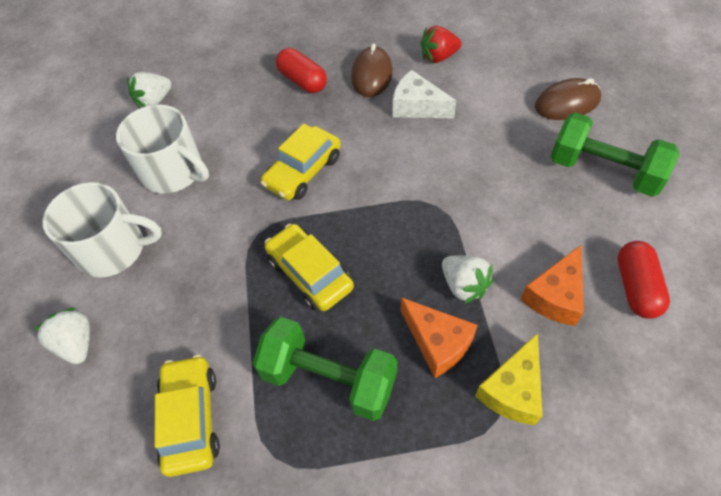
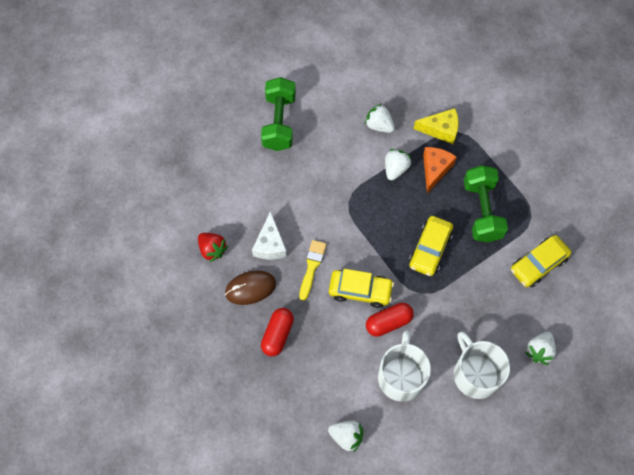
camera: 120 degrees left, 10 degrees up
orange cheese [520,245,584,326] -> white strawberry [365,104,395,133]
brown mouse [535,78,601,120] -> none
red capsule [617,241,670,319] -> red capsule moved to [366,303,414,337]
none -> yellow brush [299,240,327,301]

